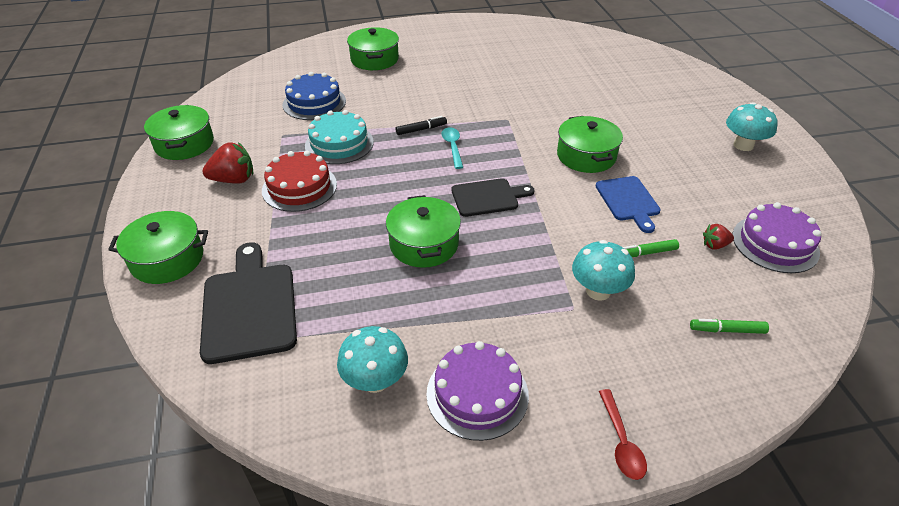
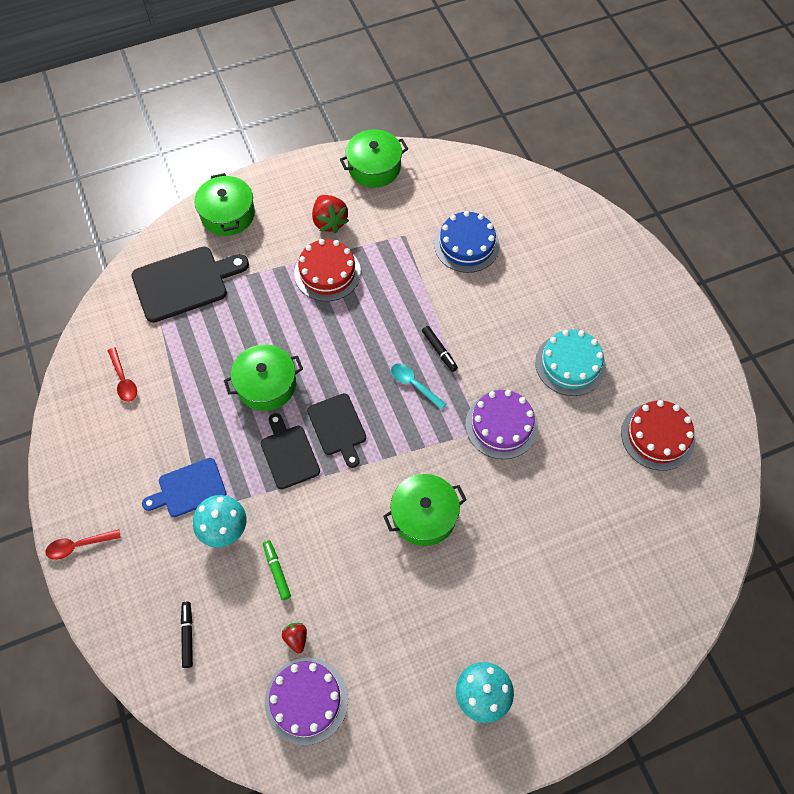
camera: 80 degrees right, 20 degrees up
turquoise cake [305,110,374,164] -> turquoise cake moved to [535,329,606,396]
turquoise mushroom [337,326,408,393] -> red spoon [108,347,137,402]
green pot [347,27,399,70] -> none
purple cake [426,341,529,441] -> purple cake moved to [465,390,538,459]
turquoise spoon [441,127,463,169] -> turquoise spoon turned 120 degrees counterclockwise [391,363,446,409]
blue cutting board [596,176,661,233] -> blue cutting board moved to [142,458,226,517]
green marker [690,319,769,334] -> black marker [181,602,193,668]
none -> black cutting board [261,413,320,489]
none -> red cake [621,400,695,471]

